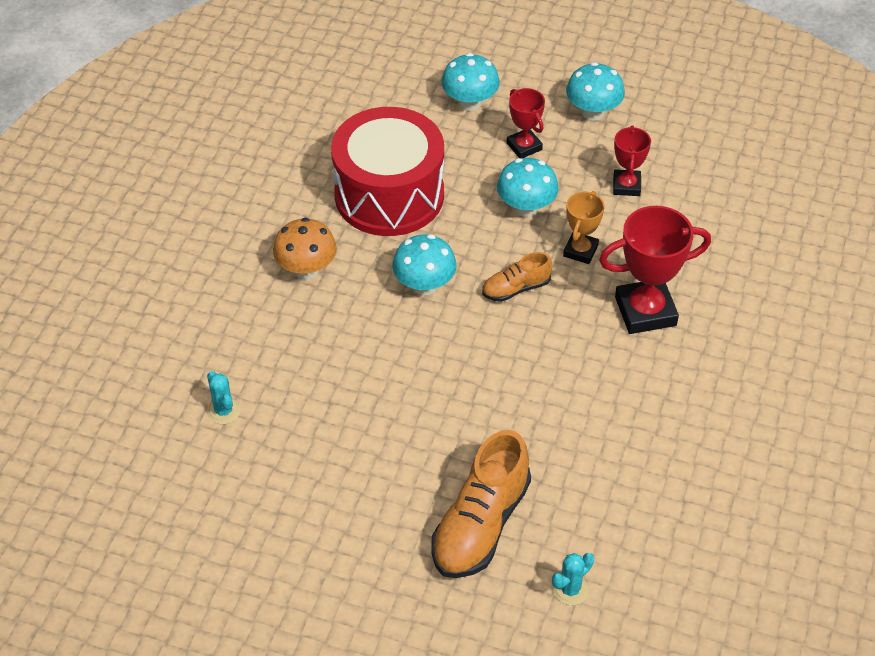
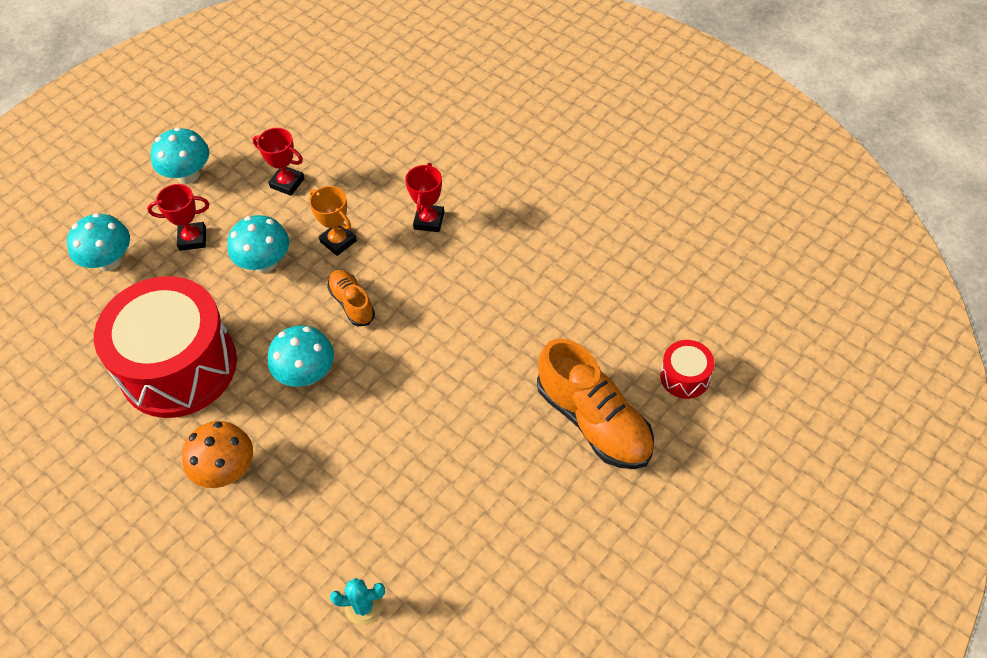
camera: 65 degrees left, 5 degrees up
orange shoe [482,252,553,302] -> orange shoe turned 150 degrees clockwise [327,270,375,326]
turquoise cactus [552,553,594,606] -> red drum [660,340,715,399]
red trophy [599,206,711,334] -> red trophy [405,163,444,232], size x0.57

